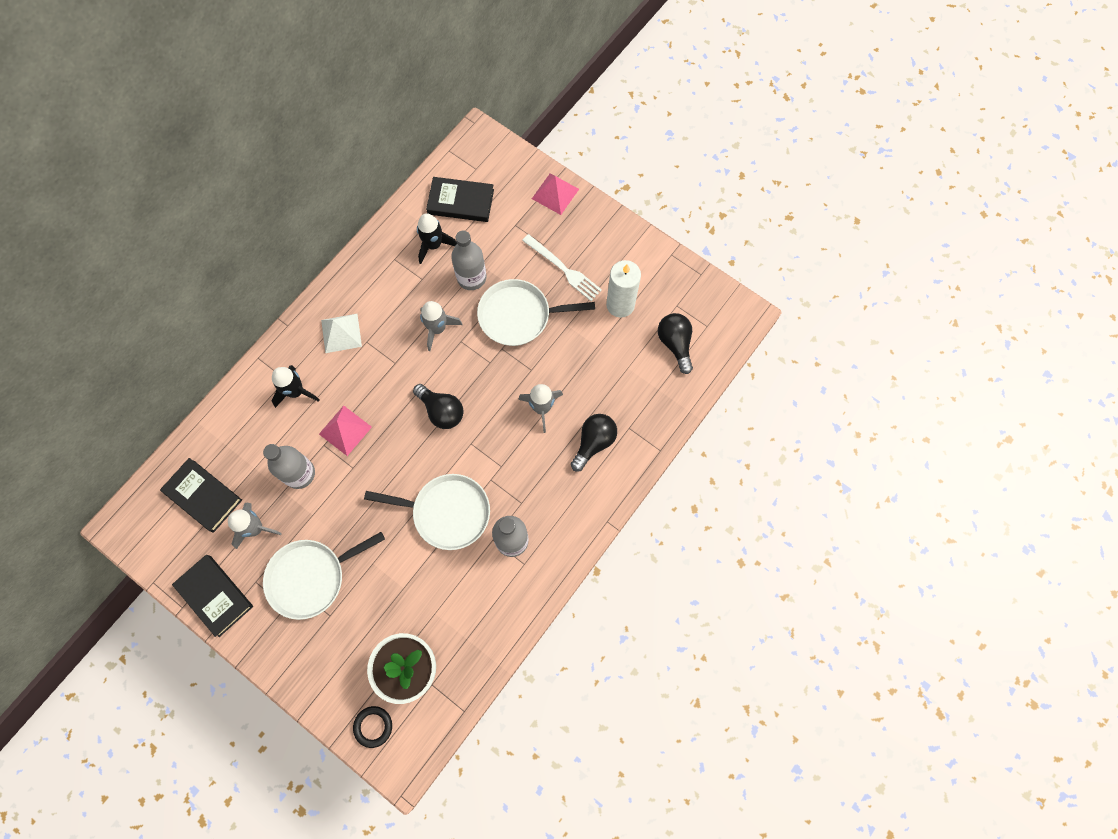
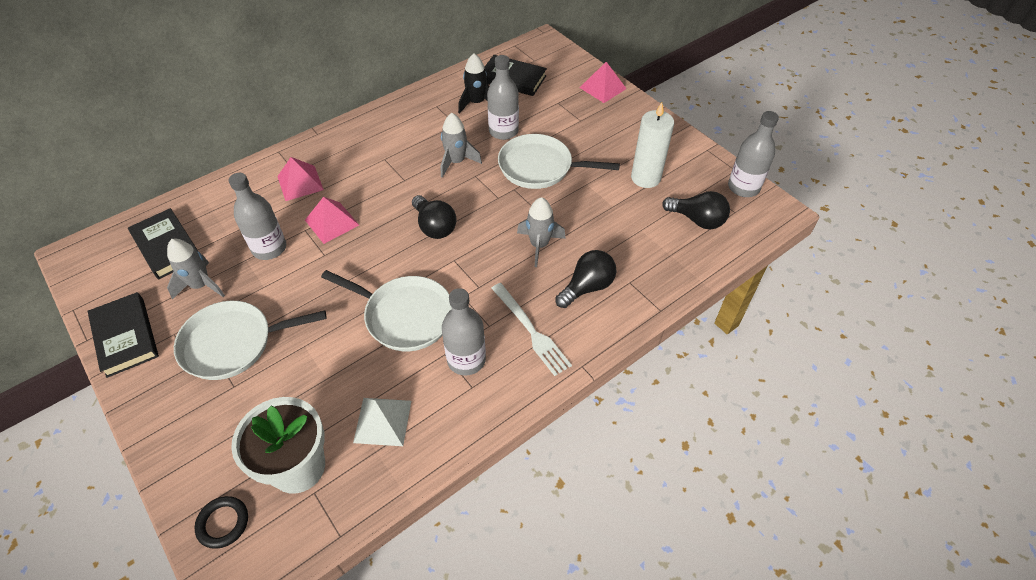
camera: 15 degrees right, 20 degrees down
black rocket [272,365,319,408] -> pink pyramid [277,157,324,201]
white pyramid [321,314,362,353] -> white pyramid moved to [353,398,411,446]
white fork [522,234,602,301] -> white fork moved to [491,283,572,376]
black light bulb [658,313,693,374] -> black light bulb turned 120 degrees clockwise [662,191,730,229]
none -> grey bottle [728,111,779,197]

